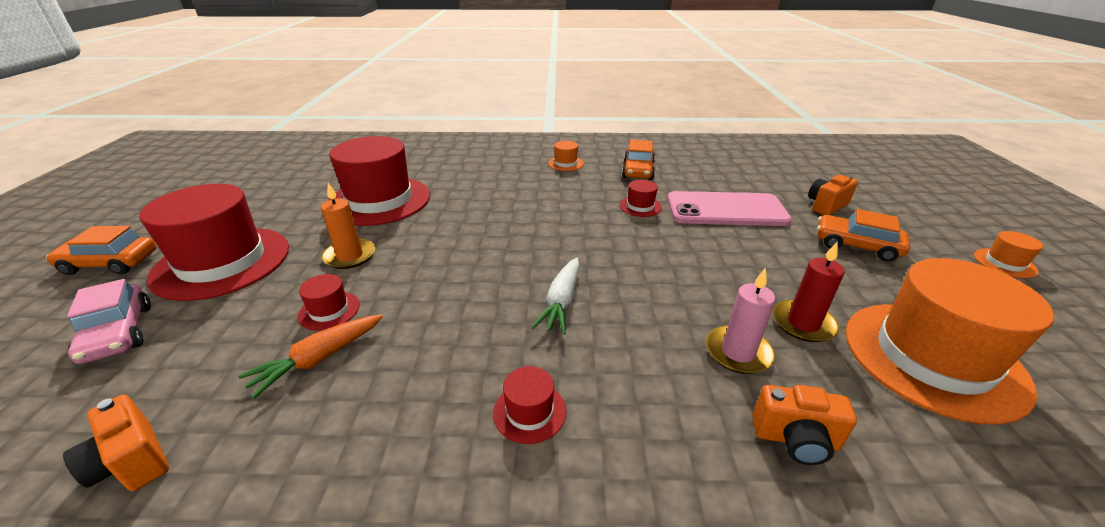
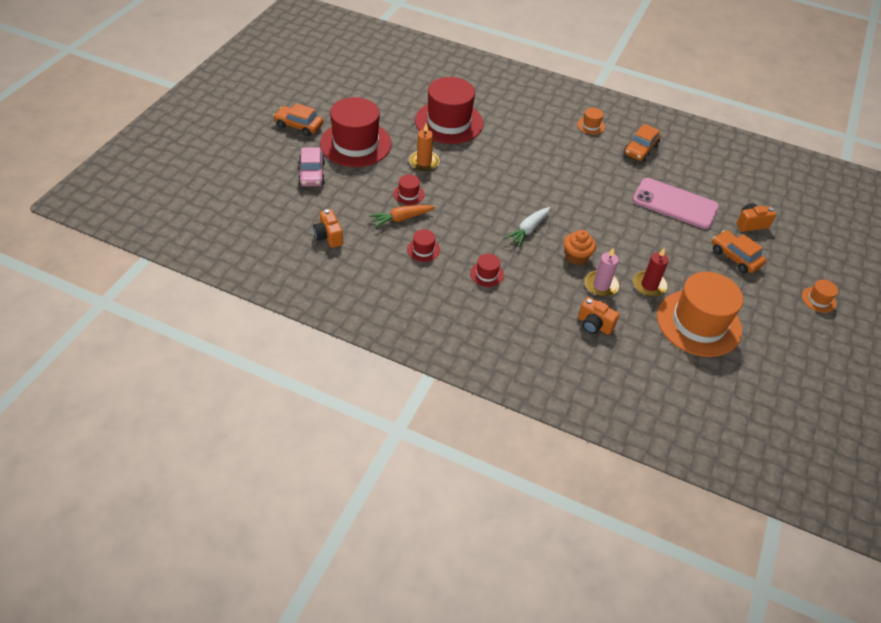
camera: 20 degrees right, 15 degrees up
red hat [619,180,662,217] -> red hat moved to [407,229,440,262]
none -> orange cupcake [564,230,596,265]

